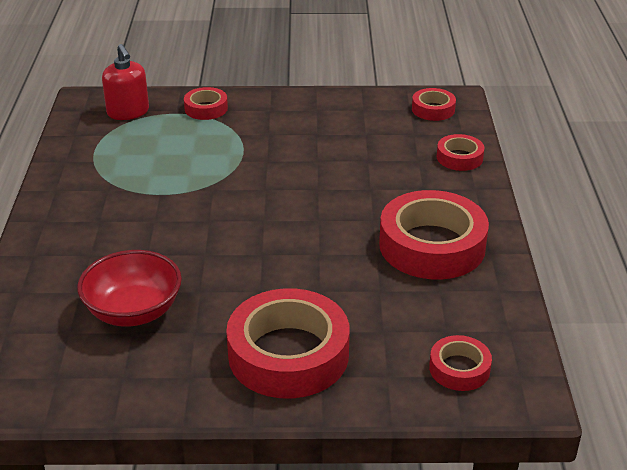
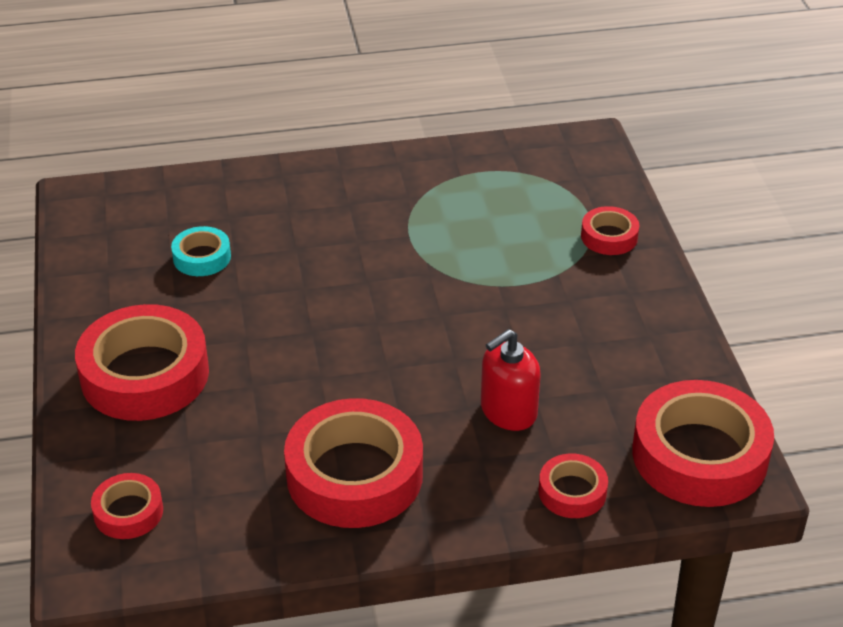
camera: 80 degrees right, 5 degrees up
red bowl [77,250,182,327] -> turquoise tape [171,226,231,276]
red soap dispenser [102,44,149,120] -> red soap dispenser moved to [481,329,541,431]
red tape [412,88,456,121] -> red tape [632,380,774,507], size x2.03

